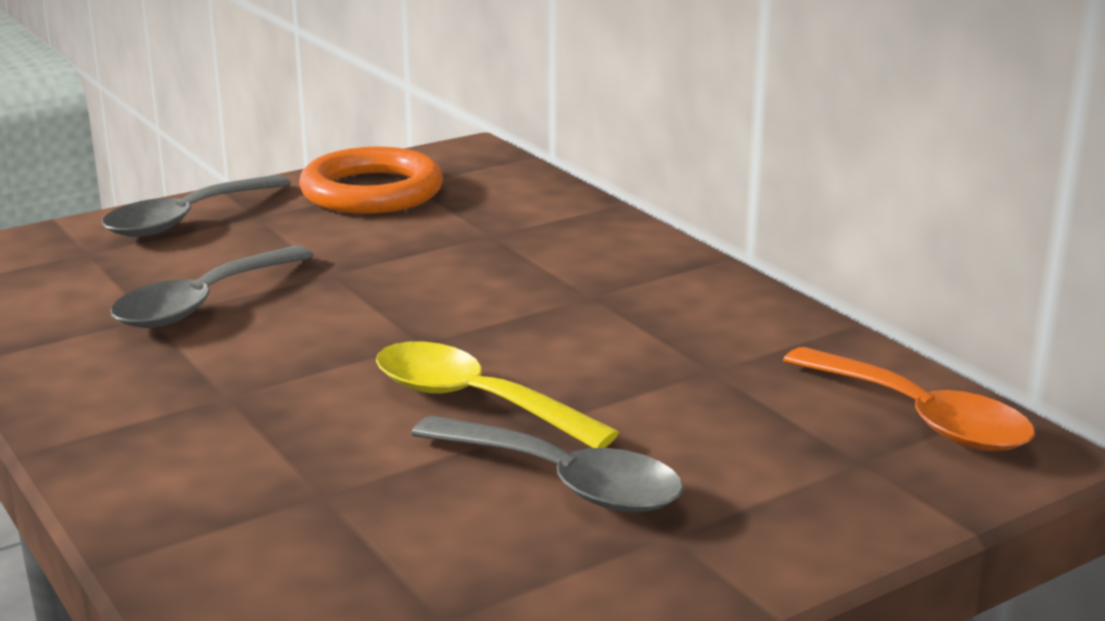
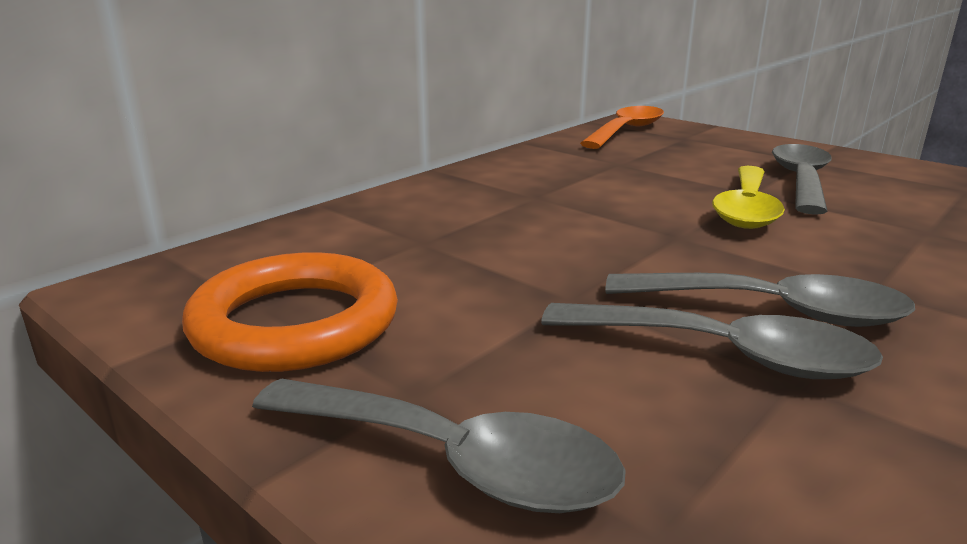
camera: 105 degrees left, 0 degrees up
none -> grey spoon [605,273,915,327]

